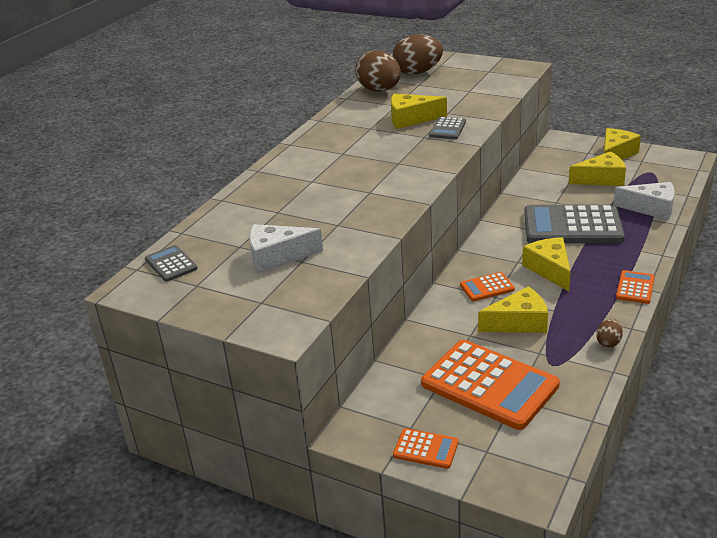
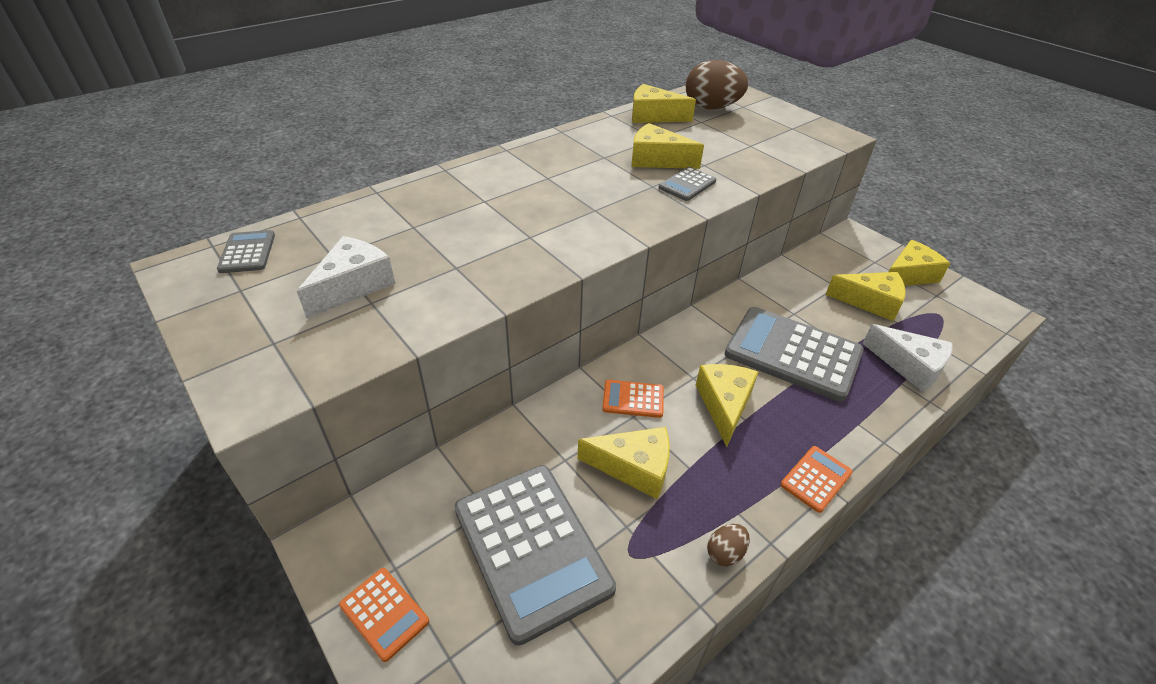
camera: 20 degrees right, 10 degrees up
white cheese [249,224,323,273] -> white cheese turned 105 degrees clockwise [297,236,395,318]
brown egg [355,50,401,92] -> yellow cheese [632,84,696,123]
orange calculator [421,340,560,430] -> grey calculator [454,465,616,645]

